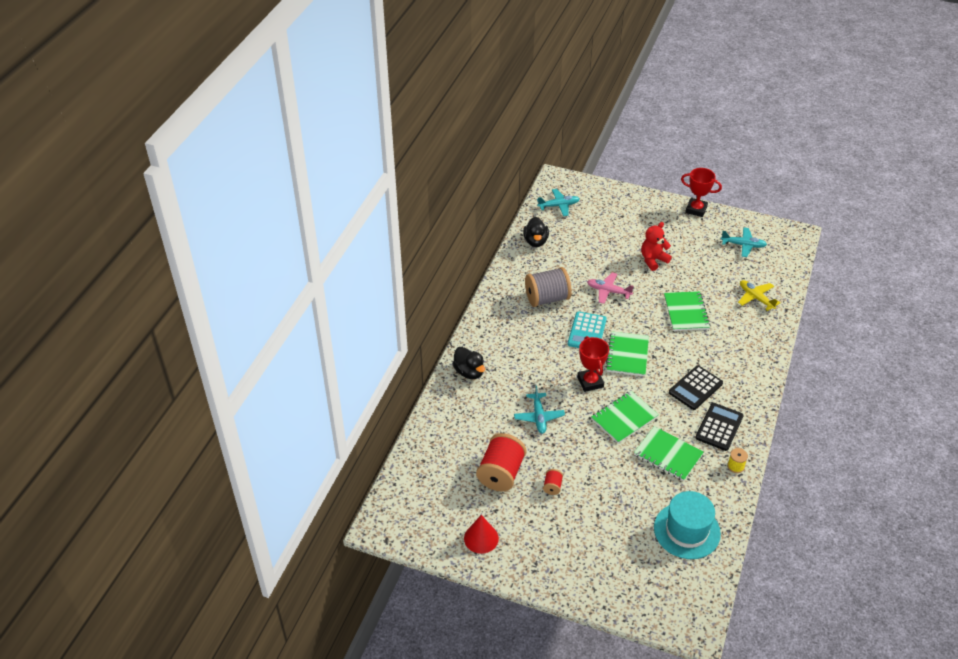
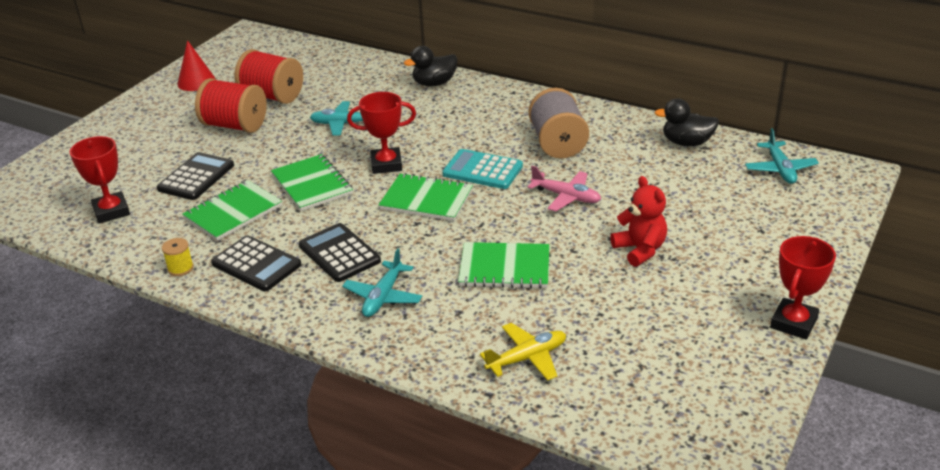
camera: 100 degrees right, 10 degrees down
red spool [543,469,563,495] -> red spool [195,78,267,133], size x2.23
pink plane [587,272,634,304] -> pink plane turned 90 degrees clockwise [527,166,601,212]
turquoise hat [654,491,721,559] -> red trophy [70,136,130,223]
turquoise plane [721,227,767,257] -> turquoise plane moved to [342,248,422,317]
none -> black calculator [157,152,234,200]

